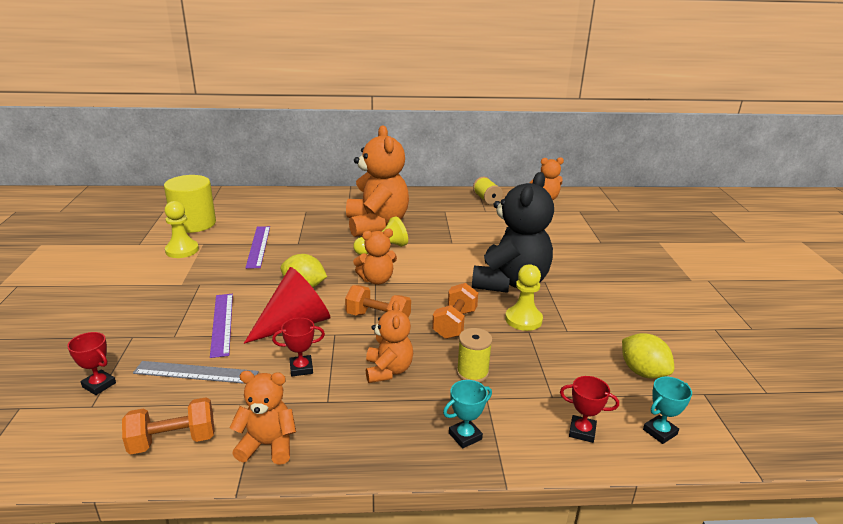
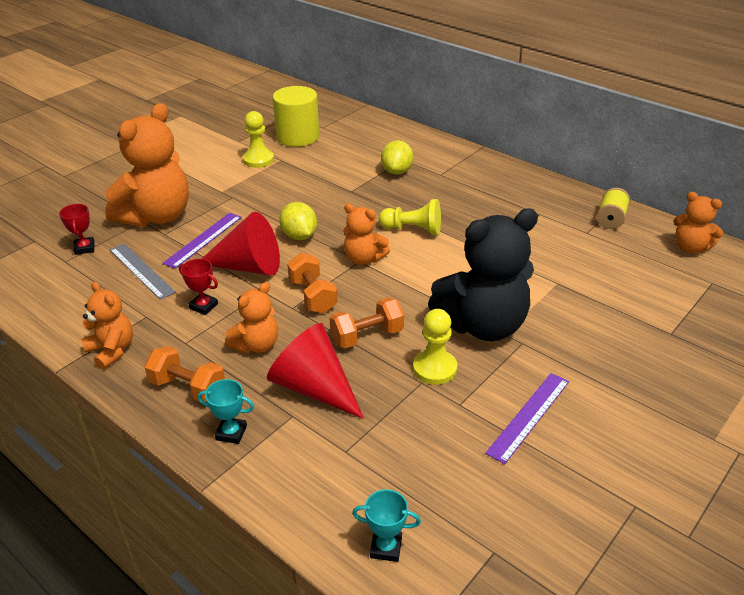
camera: 45 degrees right, 10 degrees up
orange dumbbell [122,397,214,454] -> orange dumbbell moved to [144,346,225,402]
purple ruler [245,226,270,269] -> purple ruler moved to [485,373,569,464]
orange teddy bear [346,126,409,237] -> orange teddy bear moved to [105,103,189,227]
yellow spool [457,328,493,383] -> red cone [267,323,364,419]
red trophy [560,376,619,443] -> none
yellow lemon [622,333,674,379] -> yellow lemon moved to [381,140,413,175]

